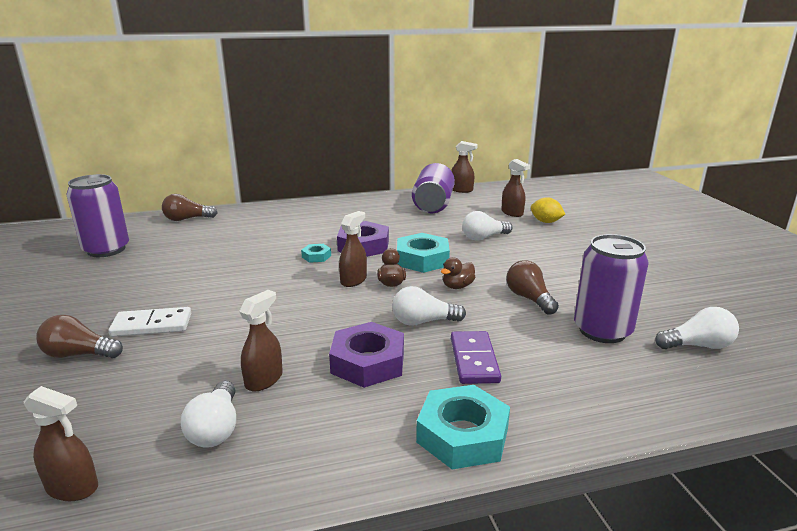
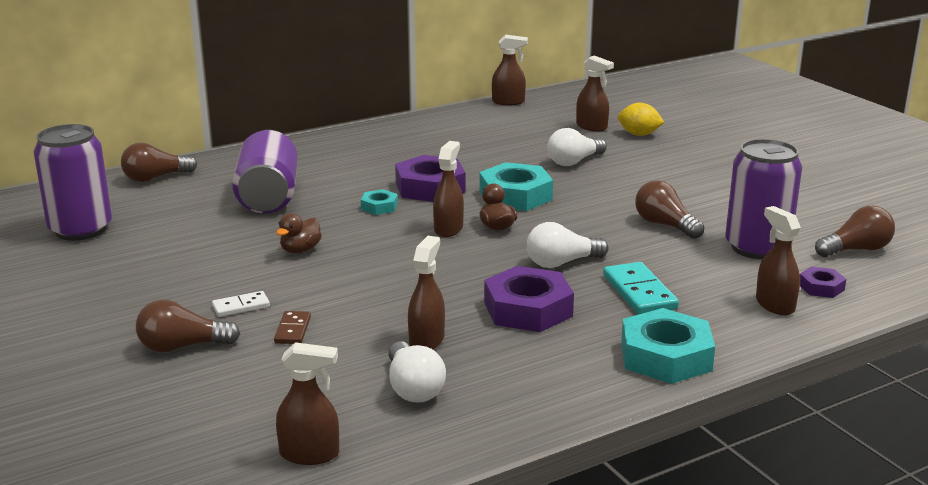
camera: 15 degrees left, 0 degrees up
white domino [108,307,191,337] -> white domino [212,291,270,317], size x0.59
purple can [412,163,455,213] -> purple can moved to [232,130,298,213]
brown duck [441,257,475,289] -> brown duck moved to [276,213,322,254]
purple domino [451,331,501,384] -> turquoise domino [603,262,679,315]
white light bulb [655,307,739,349] -> brown light bulb [815,206,895,257]
none -> brown domino [274,311,311,344]
none -> brown spray bottle [756,206,801,315]
none -> purple nut [800,266,846,298]

